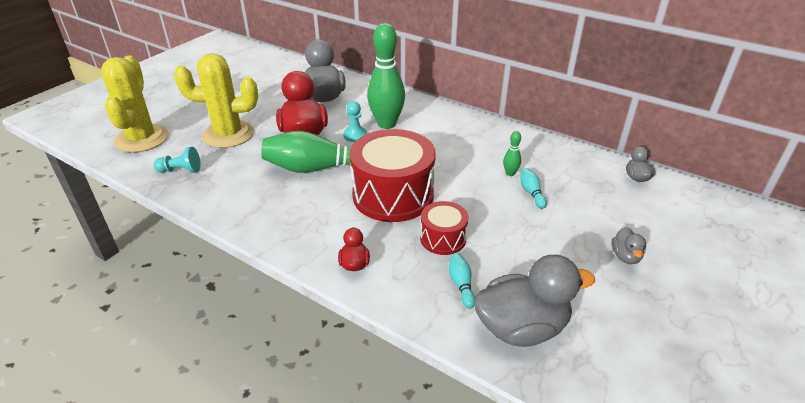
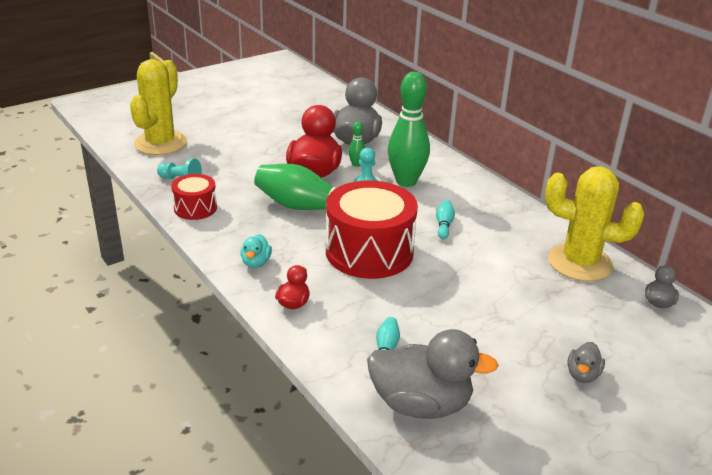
camera: 20 degrees right, 5 degrees down
yellow cactus [174,53,258,148] -> yellow cactus moved to [545,166,644,281]
red drum [420,201,468,255] -> red drum moved to [171,174,217,220]
green bowling pin [503,131,521,176] -> green bowling pin moved to [348,121,365,167]
turquoise bowling pin [520,168,547,209] -> turquoise bowling pin moved to [436,200,455,239]
none -> turquoise duck [241,234,272,268]

